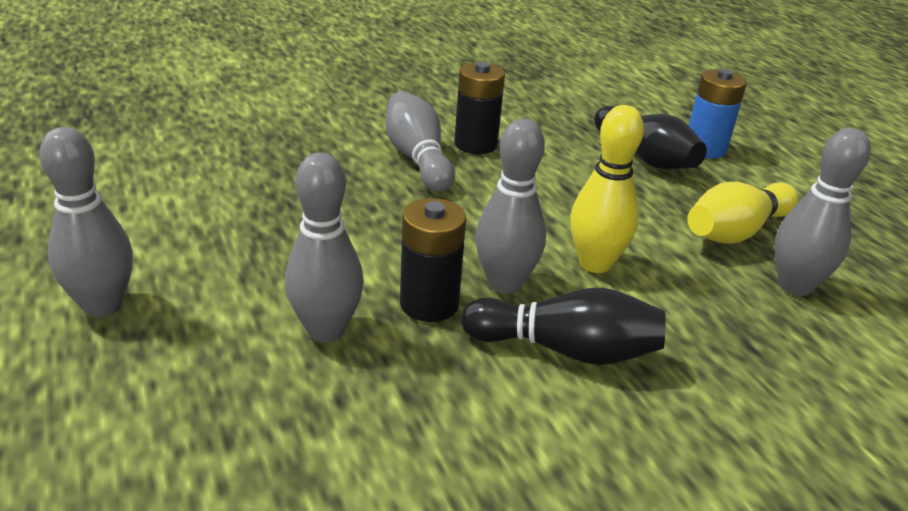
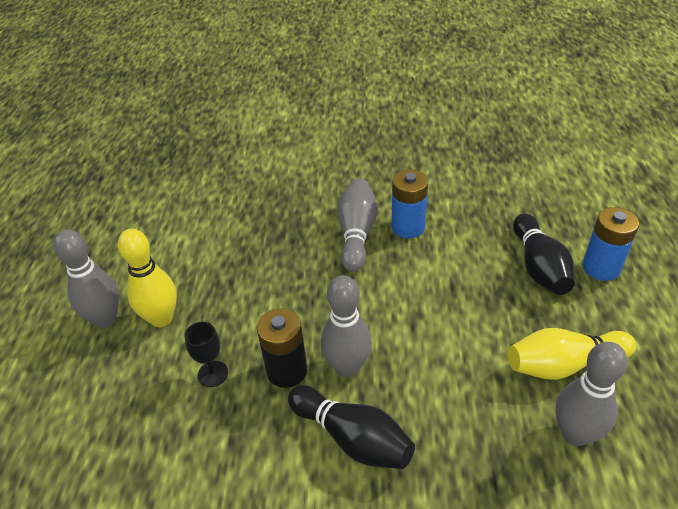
camera: 30 degrees right, 10 degrees up
grey bowling pin [285,153,364,342] -> black goblet [184,322,228,387]
black battery [454,62,505,154] -> blue battery [391,170,428,239]
yellow bowling pin [570,105,644,273] -> yellow bowling pin moved to [117,229,177,327]

